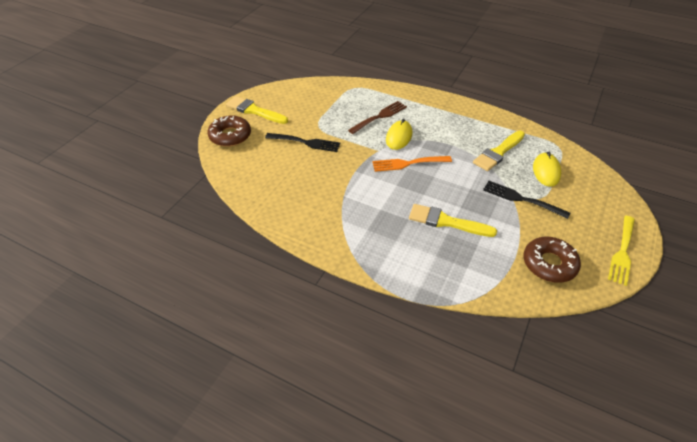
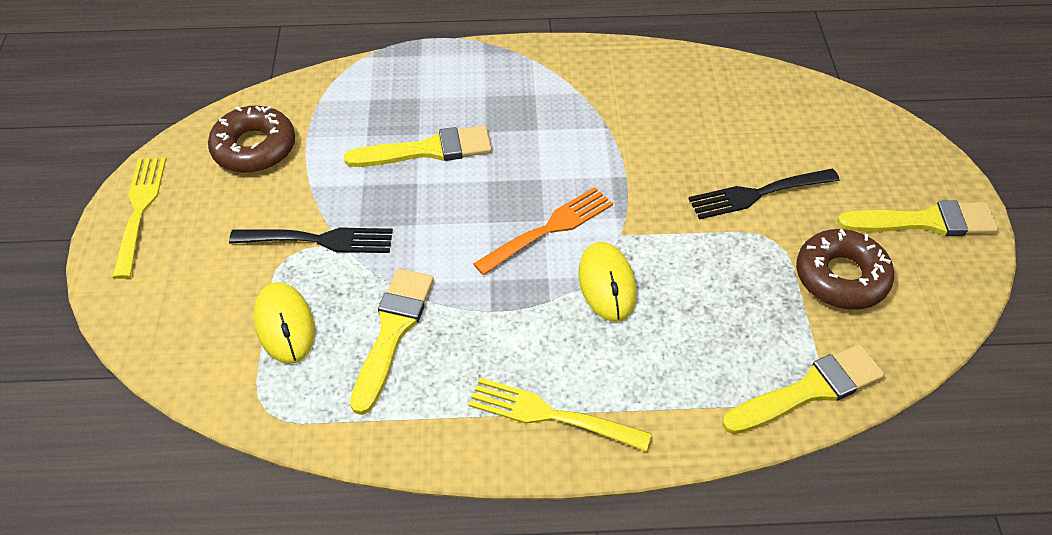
camera: 150 degrees right, 5 degrees up
brown donut [207,115,251,147] -> brown donut moved to [796,229,894,309]
brown fork [348,101,407,134] -> none
none -> yellow fork [468,378,652,452]
none -> yellow brush [722,344,885,434]

